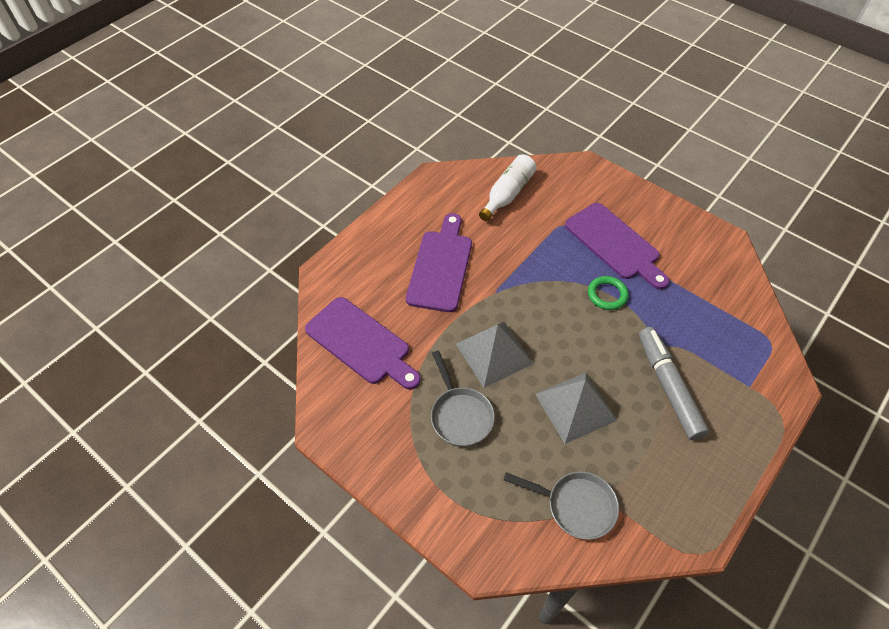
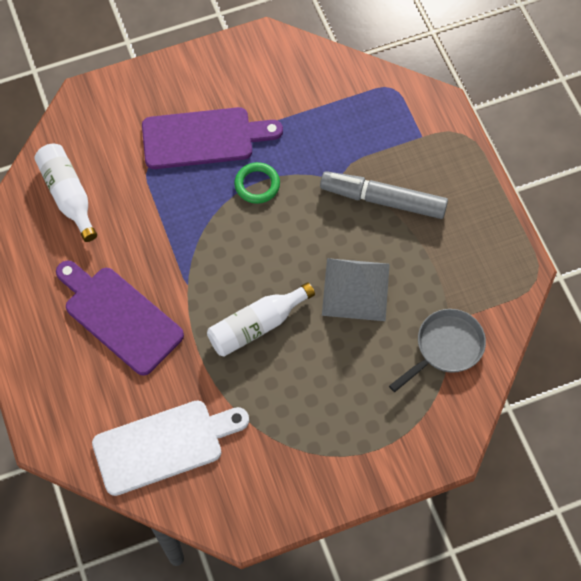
camera: 60 degrees left, 10 degrees up
purple cutting board [305,297,421,390] -> white cutting board [92,400,249,496]
grey pan [431,351,495,447] -> none
grey pyramid [456,322,533,388] -> white bottle [207,282,315,357]

